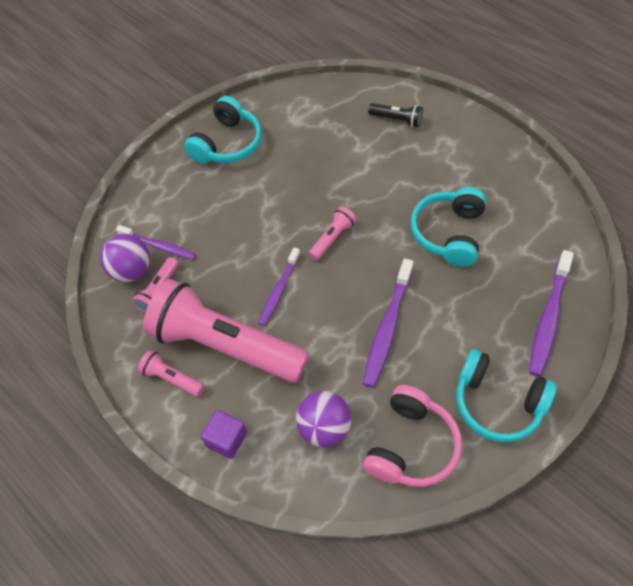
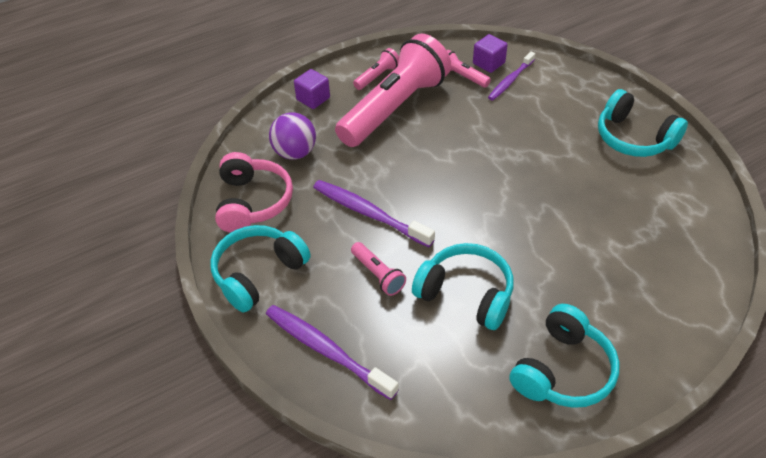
camera: 105 degrees right, 10 degrees down
purple ball [100,234,150,282] -> purple cube [473,34,508,73]
purple toothbrush [258,247,300,326] -> none
pink flashlight [309,206,357,260] -> pink flashlight moved to [351,242,406,296]
pink headphones [363,385,462,487] -> pink headphones turned 135 degrees counterclockwise [215,152,293,233]
black flashlight [368,103,423,127] -> none
none -> turquoise headphones [509,304,620,408]

